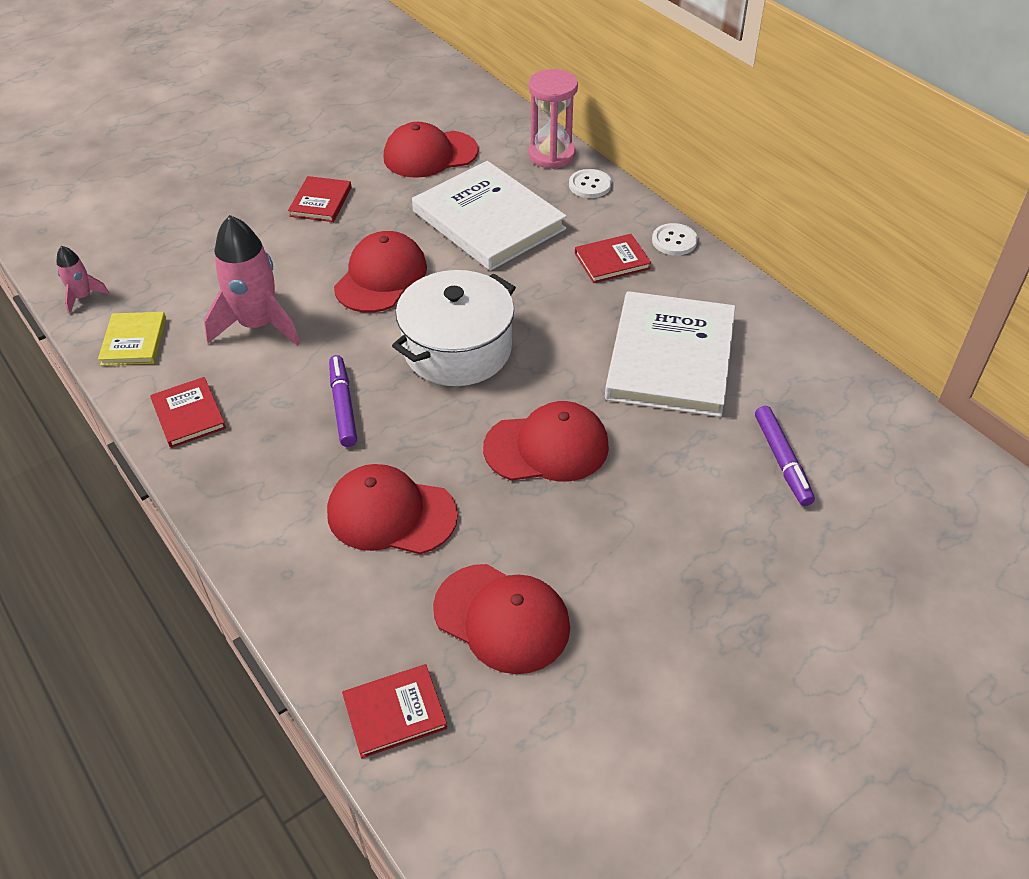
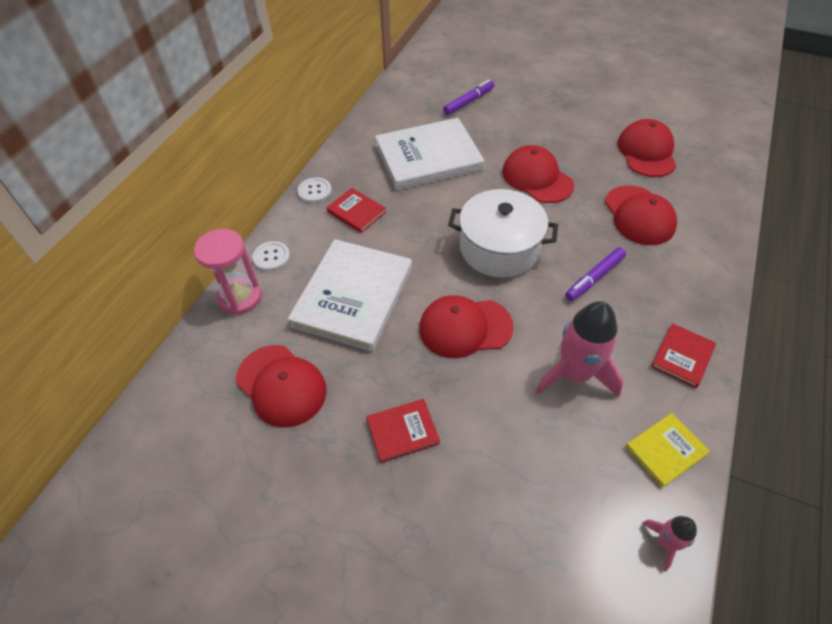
camera: 120 degrees left, 5 degrees up
red book [342,664,448,758] -> none

